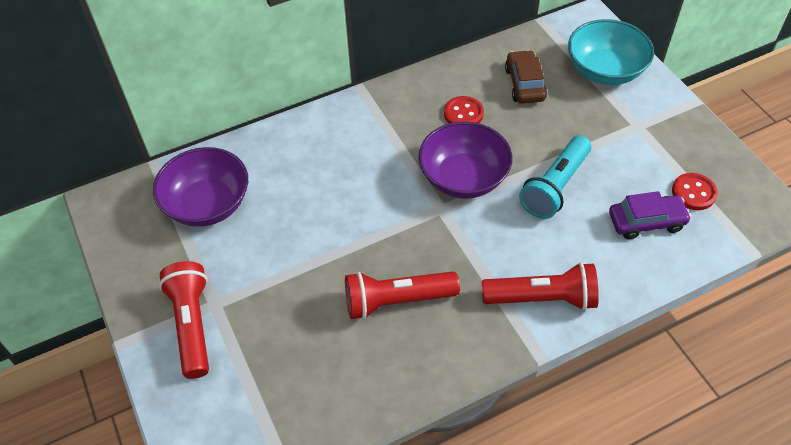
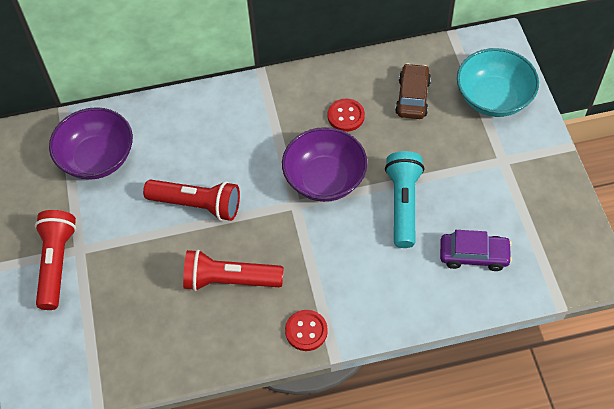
camera: 15 degrees right, 5 degrees up
red flashlight [482,262,599,310] -> red flashlight moved to [143,180,240,221]
turquoise flashlight [519,135,592,219] -> turquoise flashlight turned 135 degrees clockwise [385,151,424,248]
red button [672,173,718,210] -> red button moved to [285,310,328,351]

